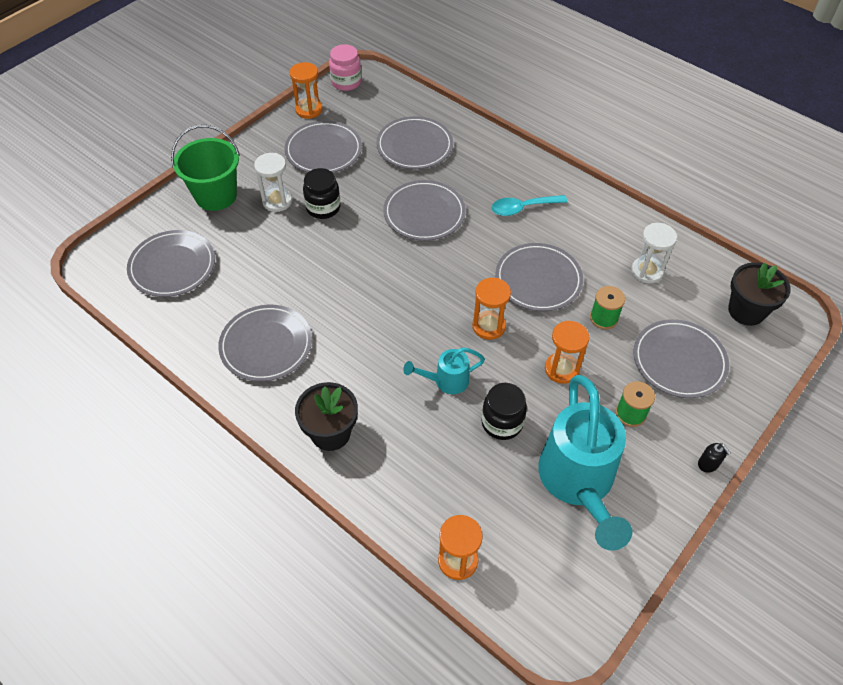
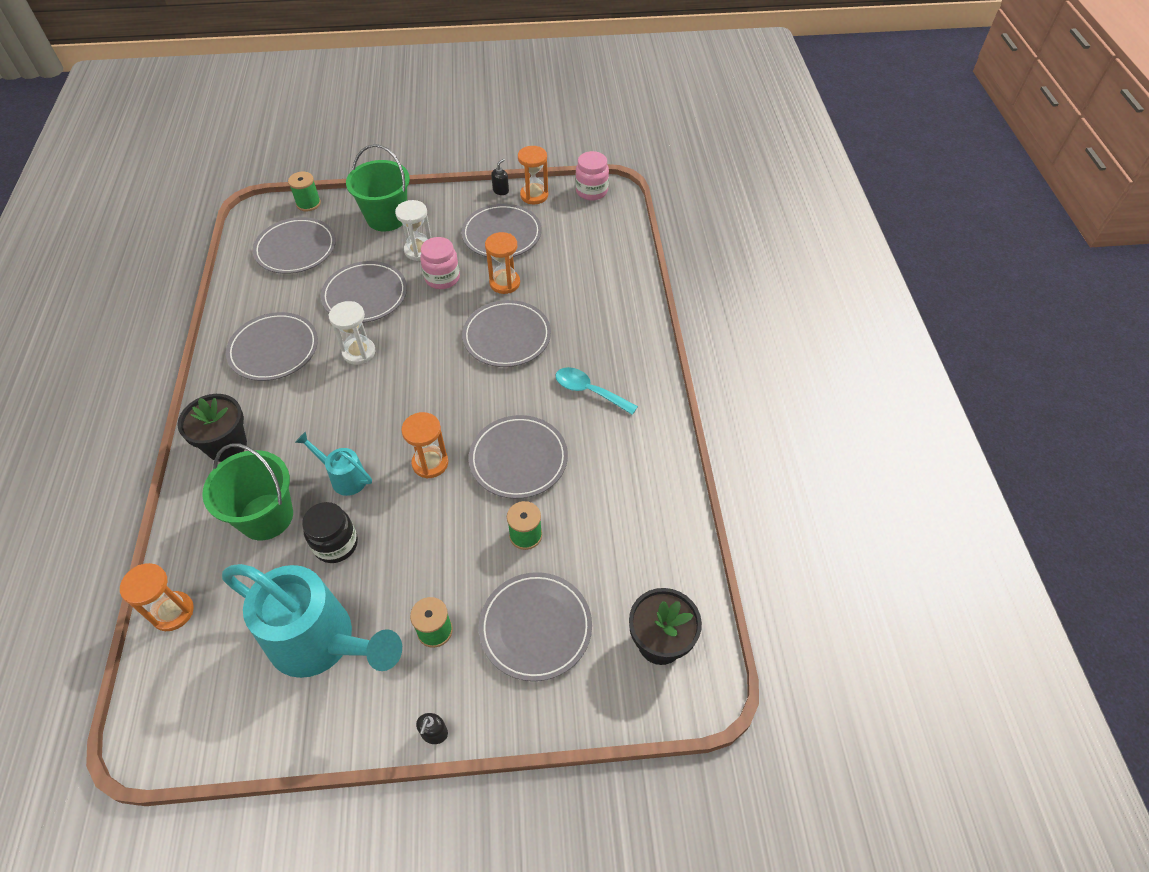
camera: 45 degrees right, 0 degrees up
black jar [303,168,341,219] -> pink jar [420,237,460,289]
grey plate [376,116,453,169] -> grey plate moved to [321,261,407,323]
turquoise watering can [538,375,632,551] -> turquoise watering can turned 105 degrees counterclockwise [222,564,402,678]
orange hourglass [545,321,589,384] -> orange hourglass moved to [485,232,520,294]
white hourglass [631,223,677,283] -> white hourglass moved to [329,301,376,365]
none -> green bucket [202,443,293,540]
none -> green spool [288,172,321,211]
none -> black soap dispenser [491,159,509,195]

